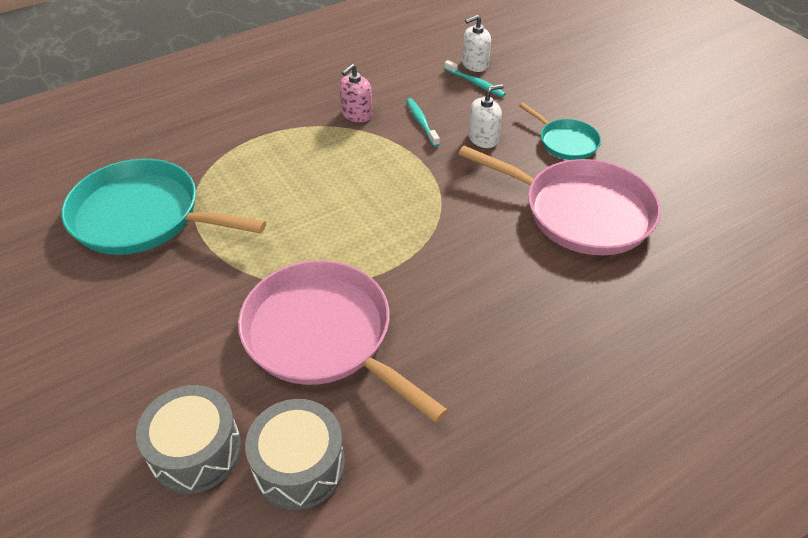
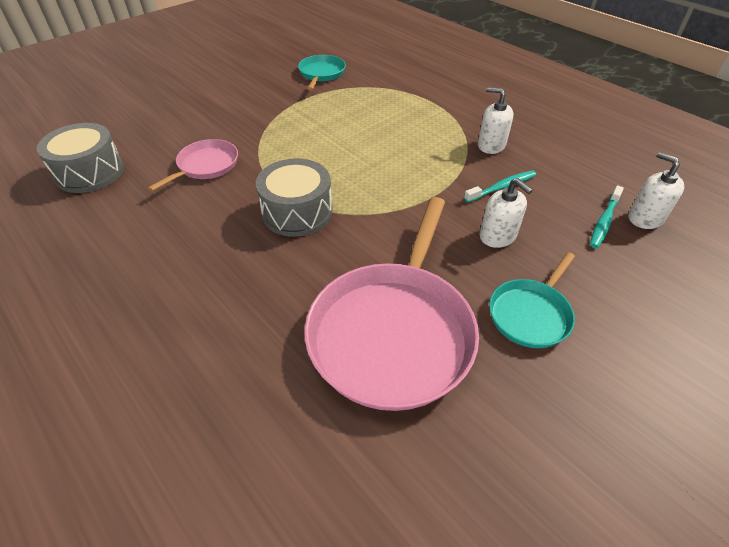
camera: 80 degrees right, 0 degrees up
turquoise pan [61,159,266,255] -> turquoise pan [298,55,346,90], size x0.51
grey drum [136,385,242,494] -> grey drum moved to [256,159,332,237]
pink pan [238,260,448,423] -> pink pan [148,139,238,191], size x0.51
pink soap dispenser [339,64,372,122] -> white soap dispenser [478,87,514,154]

